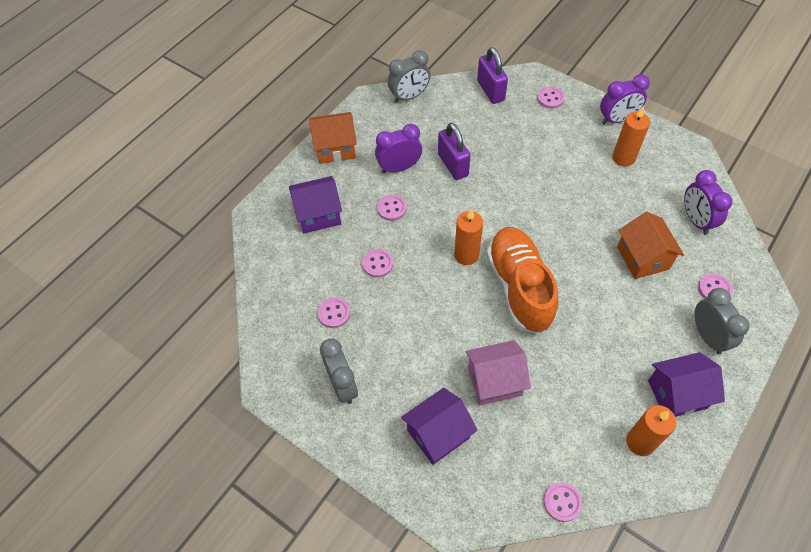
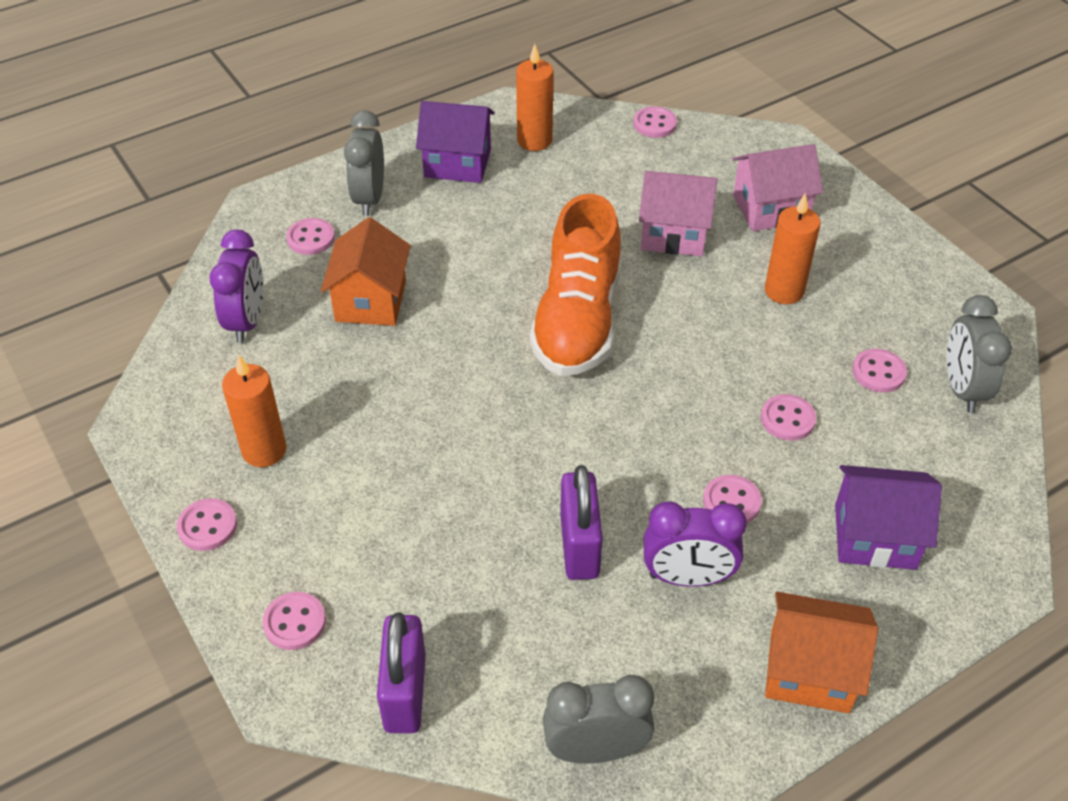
camera: 160 degrees left, 10 degrees down
grey clock [320,339,358,404] -> grey clock moved to [946,295,1012,413]
purple house [401,388,478,465] -> pink house [732,144,823,231]
orange candle [454,209,483,265] -> orange candle moved to [765,193,821,304]
purple clock [600,74,650,124] -> pink button [177,498,237,551]

